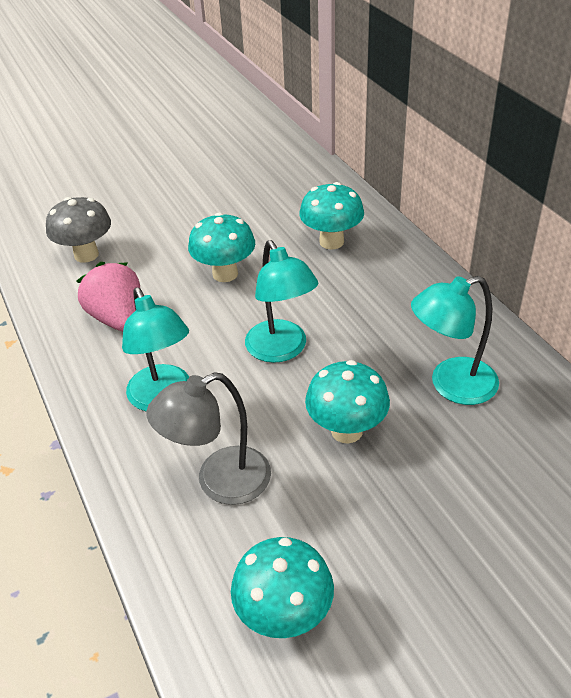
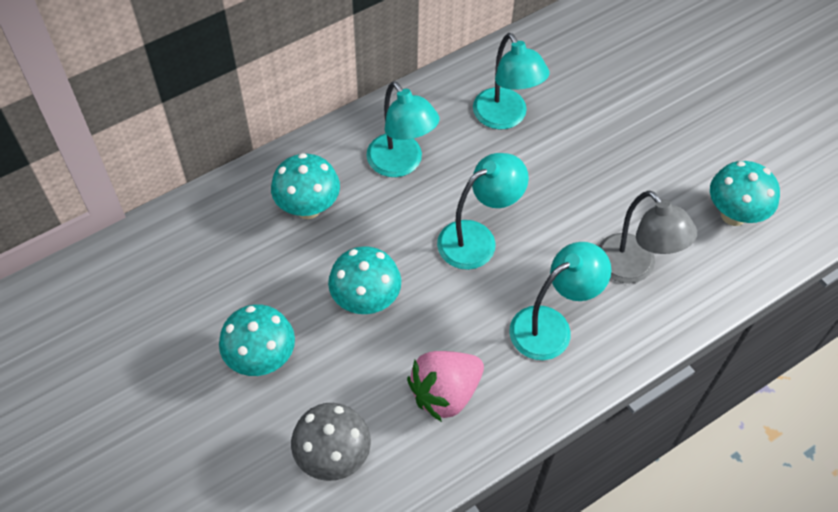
camera: 100 degrees left, 15 degrees up
turquoise mushroom [305,360,390,444] -> turquoise mushroom moved to [219,304,295,376]
none -> turquoise lamp [366,81,439,177]

